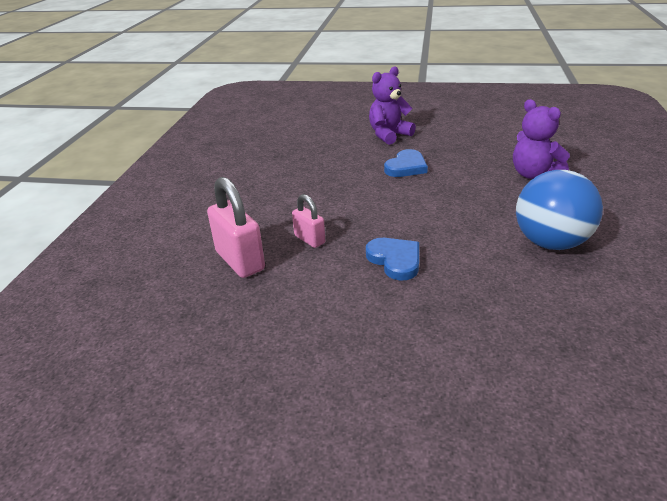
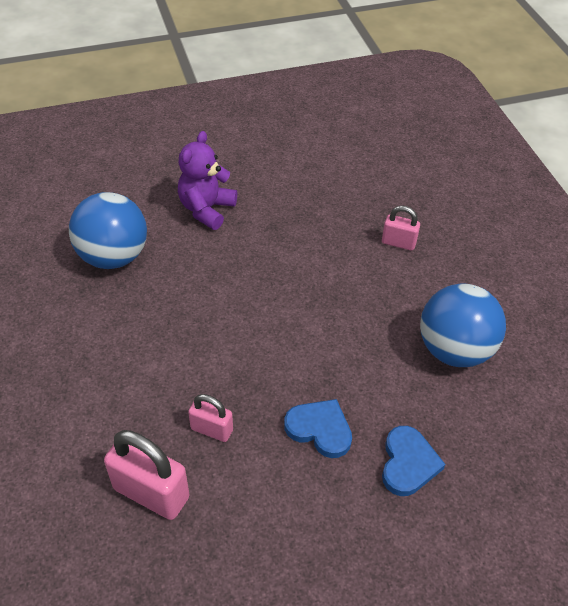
camera: 30 degrees left, 15 degrees up
blue heart [384,149,428,177] -> blue heart moved to [382,426,445,496]
purple teddy bear [513,99,570,179] -> pink padlock [382,206,420,251]
none -> blue ball [69,192,147,269]

